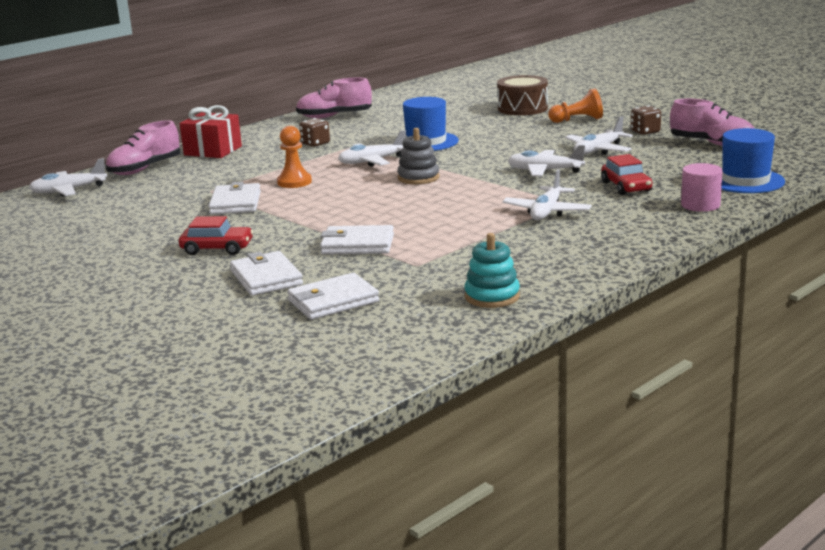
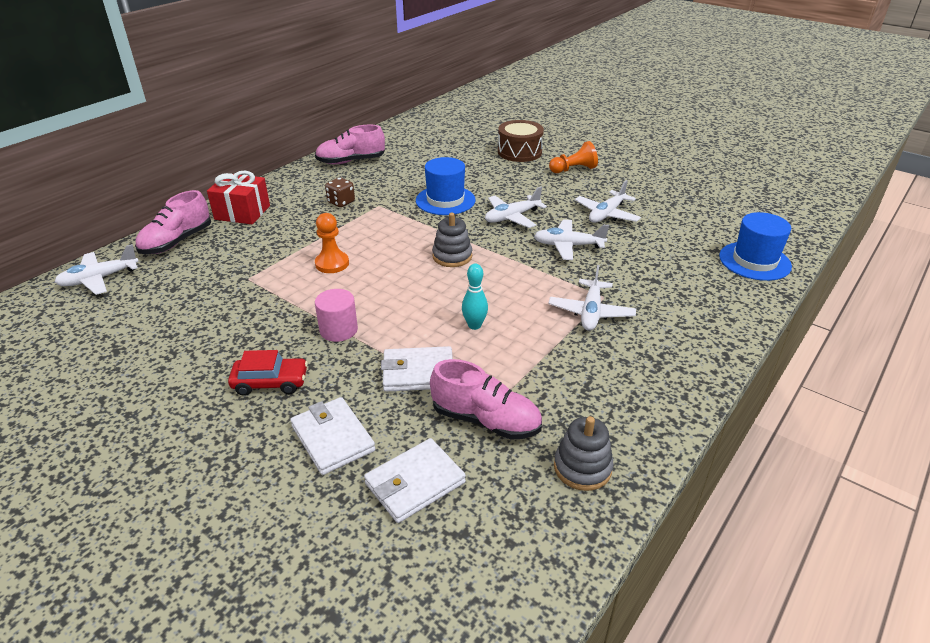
camera: 10 degrees left, 15 degrees up
white wallet [209,182,261,214] -> none
white plane [338,130,406,167] -> white plane moved to [485,187,547,228]
turquoise stacking toy [464,233,520,308] -> grey stacking toy [554,416,614,491]
red car [601,154,652,195] -> none
brown dice [631,106,661,135] -> none
pink shoe [670,99,755,146] -> pink shoe moved to [430,359,542,440]
pink cylinder [681,163,722,212] -> pink cylinder moved to [315,289,358,342]
none -> turquoise bowling pin [462,264,488,330]

